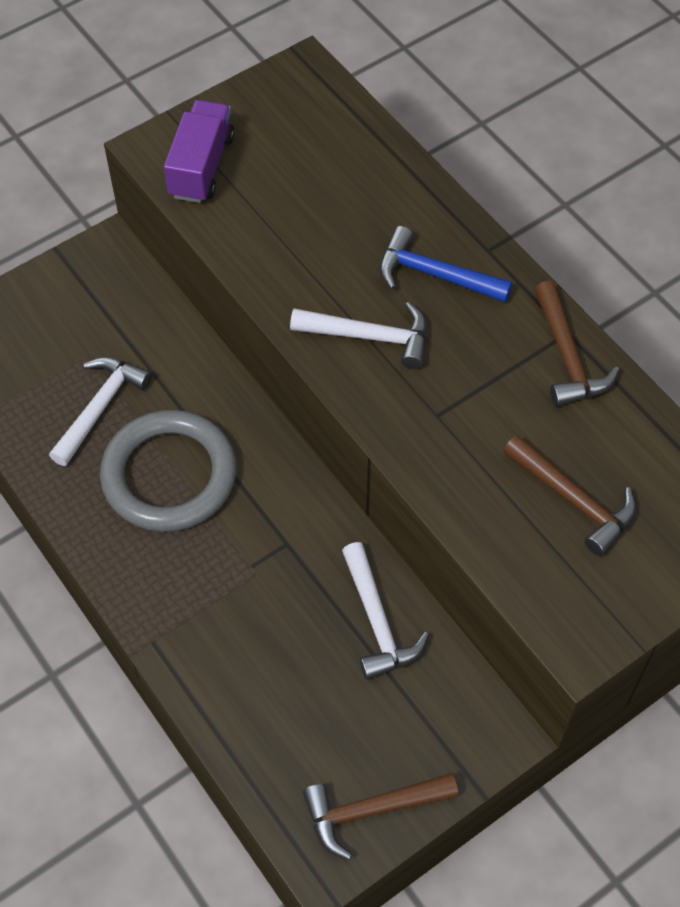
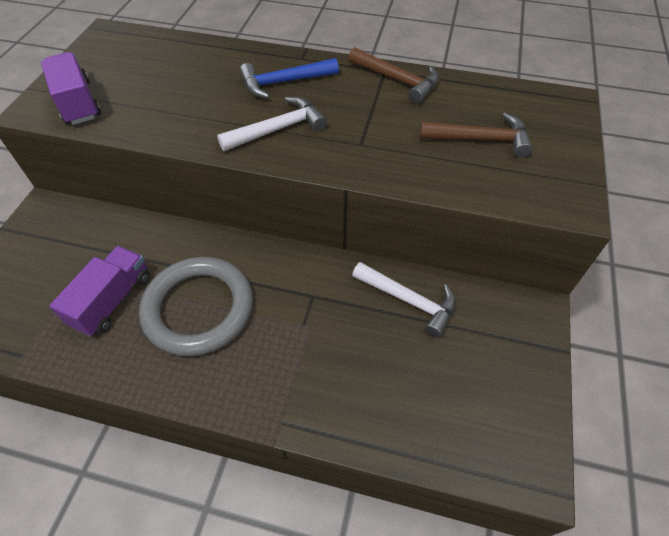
camera: 40 degrees left, 5 degrees down
white hammer [49,357,152,466] -> purple truck [49,246,150,336]
brown hammer [303,773,458,860] -> none

